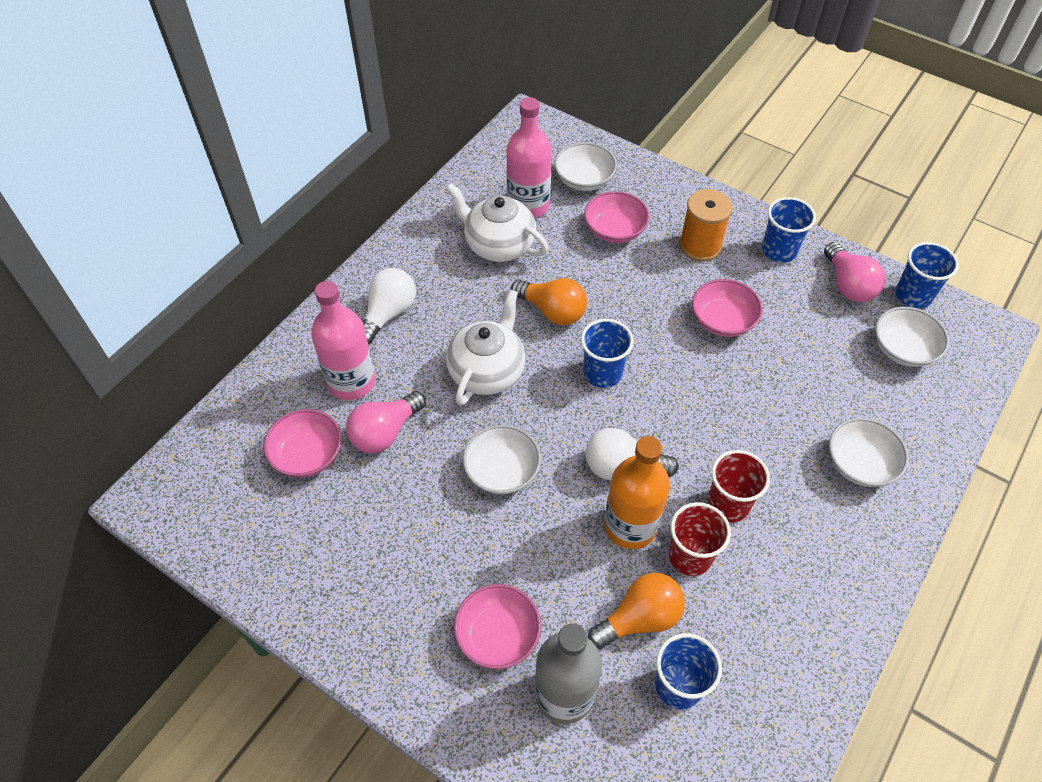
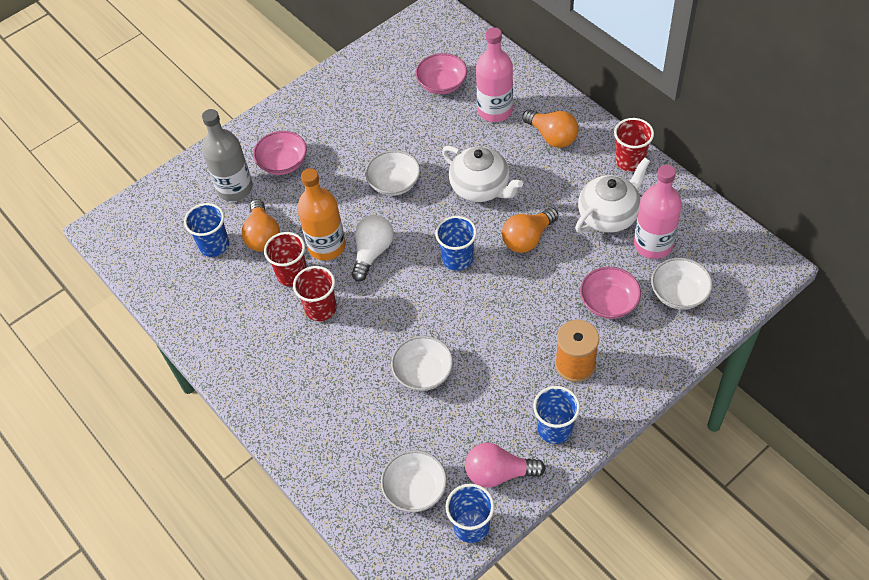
camera: 110 degrees right, 0 degrees up
pink light bulb [346,391,426,453] -> none
white light bulb [363,268,416,344] -> orange light bulb [522,109,578,148]
pink bowl [692,279,763,337] -> none
white bowl [829,418,909,487] -> white bowl moved to [391,336,453,391]
none -> red cup [614,118,654,172]

